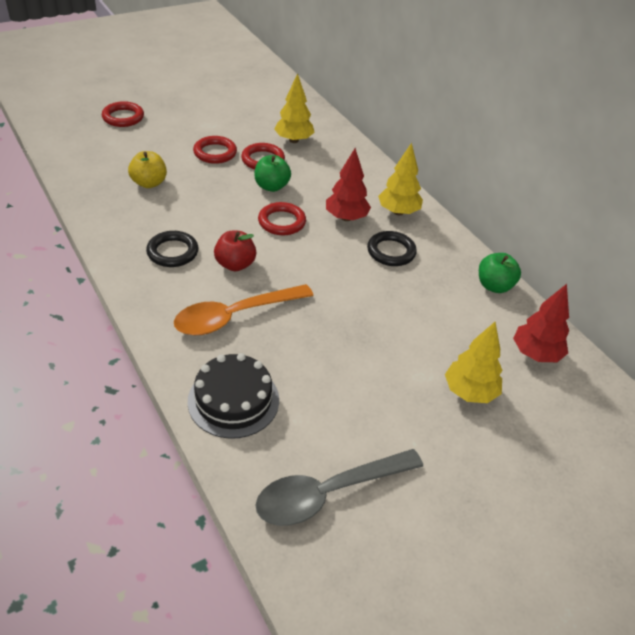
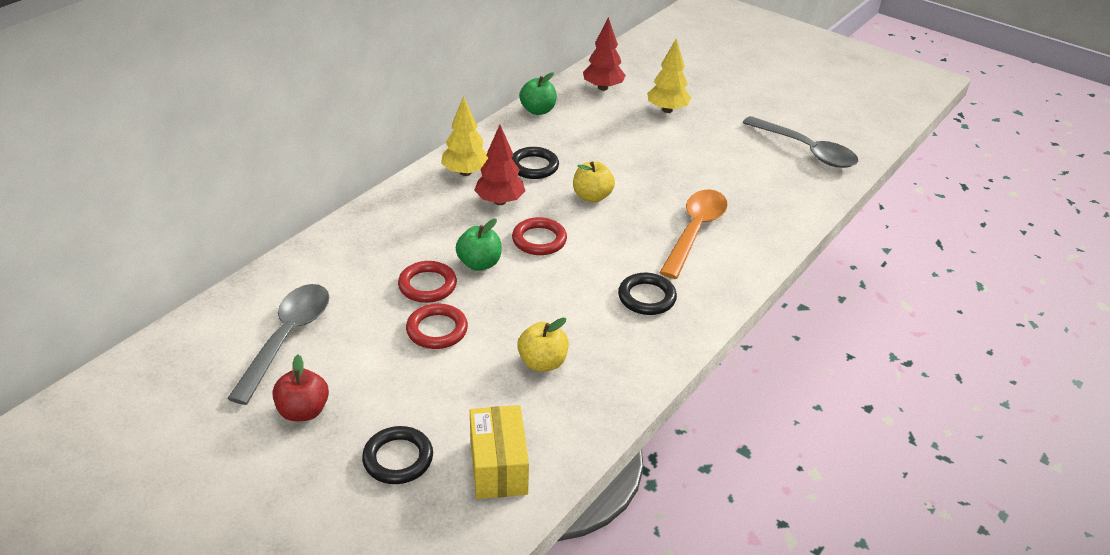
camera: 110 degrees left, 5 degrees down
red ring [102,101,144,127] -> black ring [362,426,433,484]
orange spoon [174,284,313,335] -> orange spoon turned 105 degrees counterclockwise [659,190,728,279]
black cake [188,353,279,439] -> none
red apple [214,231,256,271] -> red apple moved to [272,355,329,421]
yellow tree [274,73,315,143] -> none
none -> grey spoon [227,284,329,405]
none -> yellow box [470,405,529,499]
none -> yellow apple [573,161,615,203]

